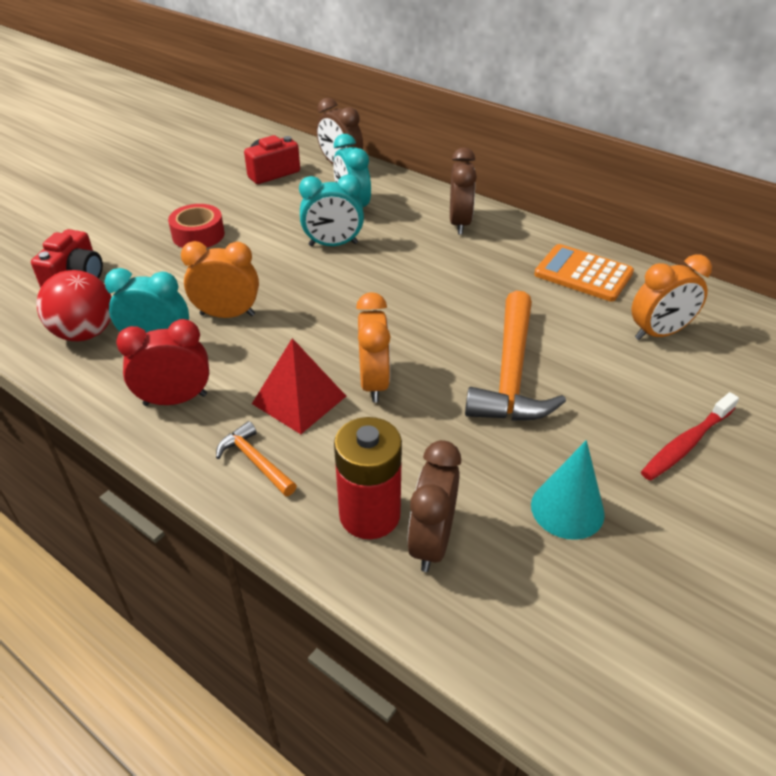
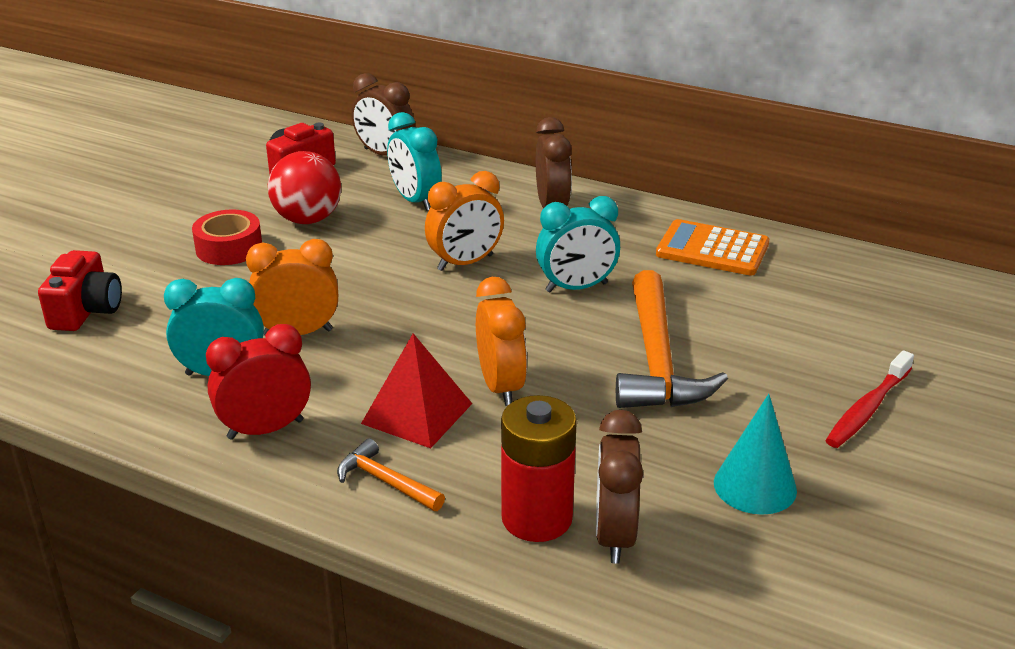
camera: 10 degrees left, 10 degrees down
red ball [36,270,112,341] -> red ball moved to [268,151,341,224]
turquoise clock [299,174,364,246] -> turquoise clock moved to [536,196,620,292]
orange clock [631,254,712,340] -> orange clock moved to [425,171,504,271]

